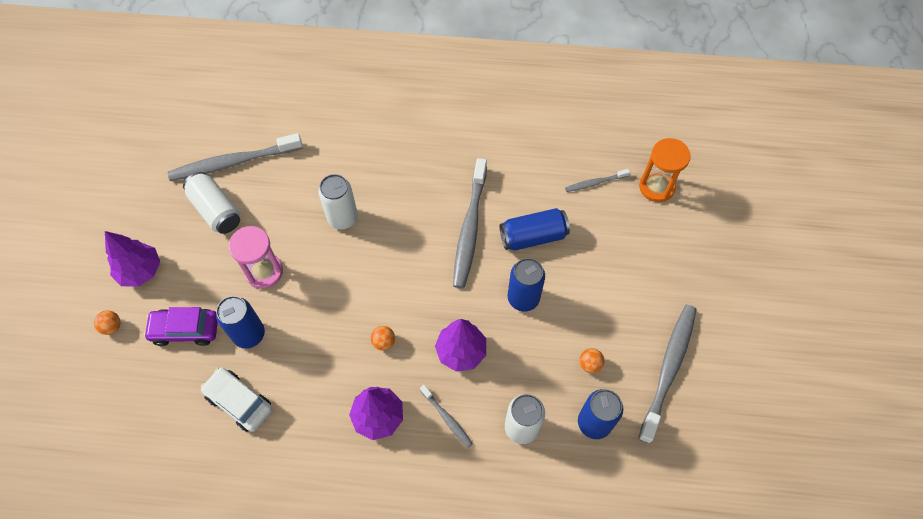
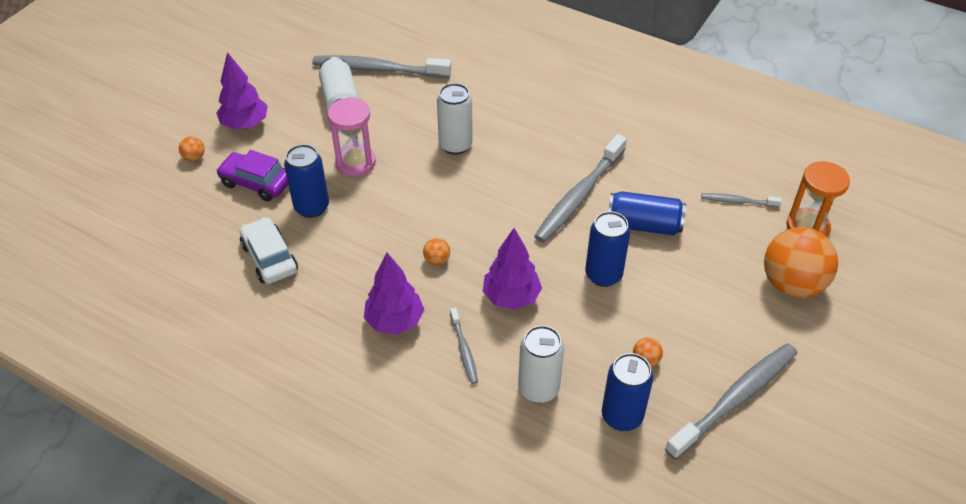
camera: 25 degrees right, 15 degrees down
none -> orange ball [764,227,838,298]

